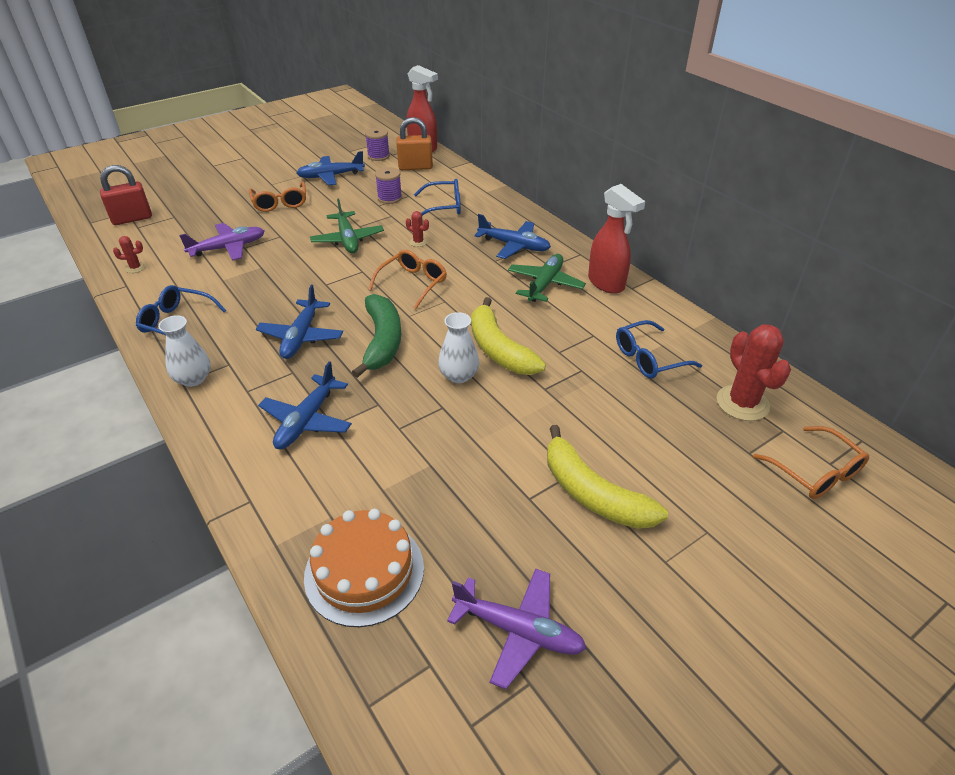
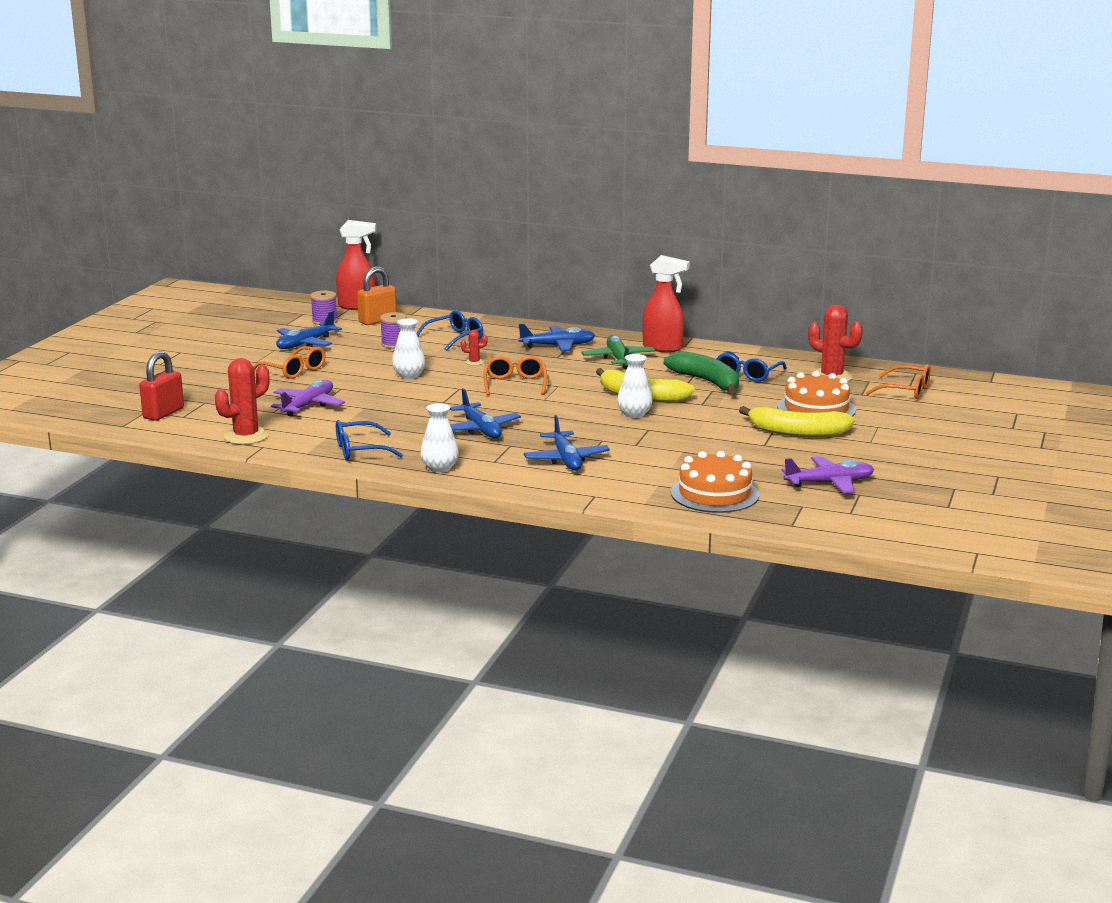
camera: 35 degrees left, 20 degrees down
red cactus [113,236,146,273] -> red cactus [215,358,270,445], size x2.13
green plane [310,198,384,253] -> white vase [392,318,425,379]
green banana [352,294,401,378] -> green banana moved to [664,351,739,394]
none -> orange cake [777,371,856,416]

